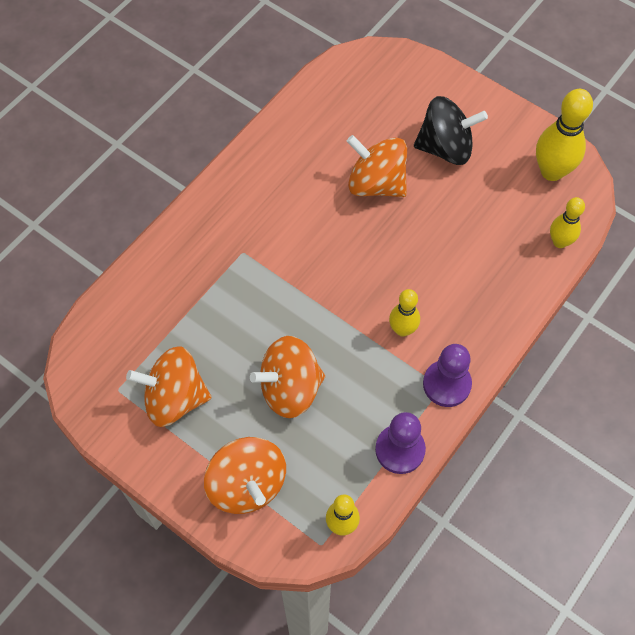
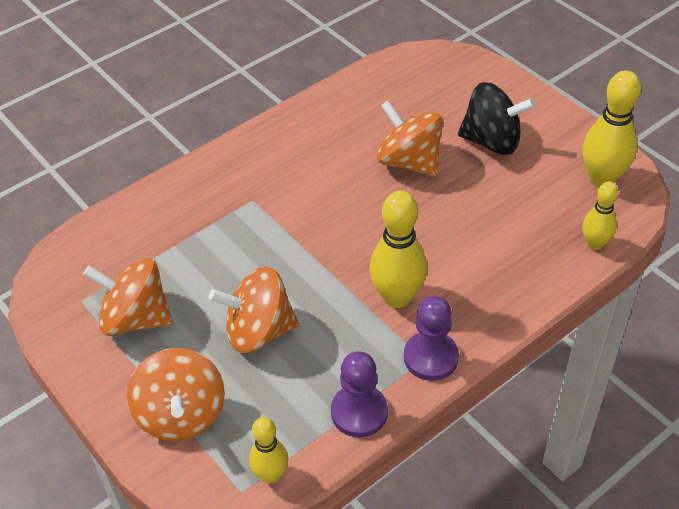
camera: 15 degrees right, 15 degrees down
yellow bowling pin [389,289,420,337] -> yellow bowling pin [369,190,427,308], size x1.66

